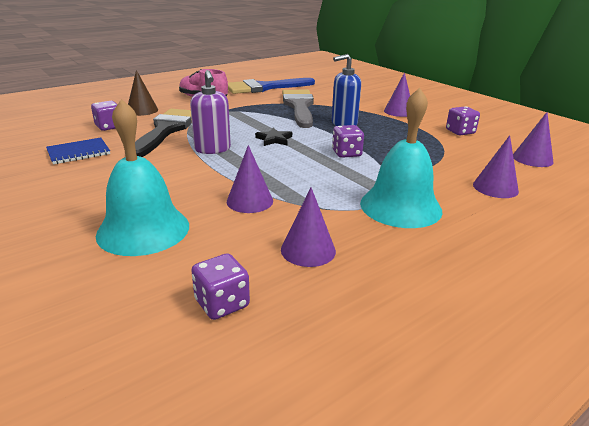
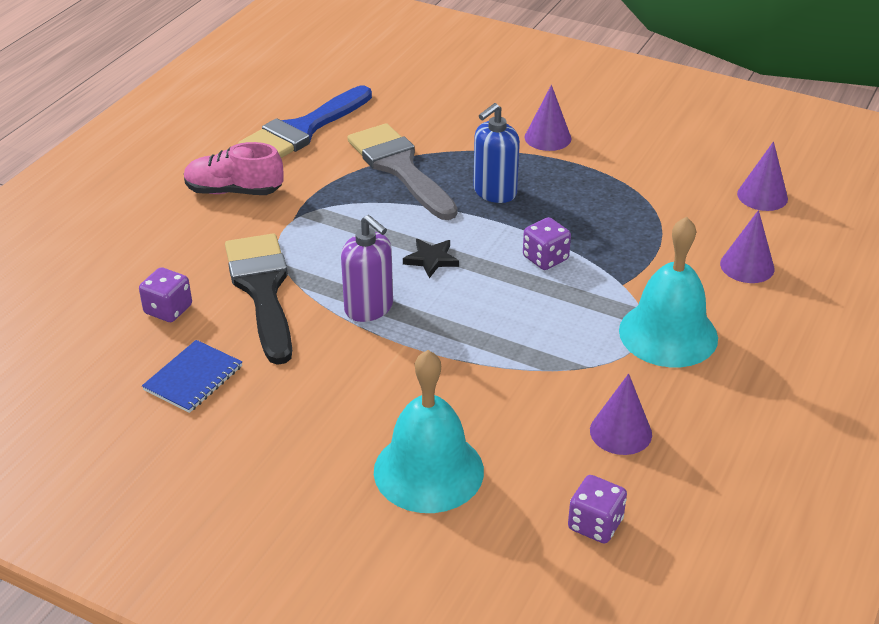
camera: 25 degrees left, 10 degrees up
brown cone [128,70,158,116] -> none
purple cone [227,145,273,213] -> none
purple dice [446,106,480,135] -> none

